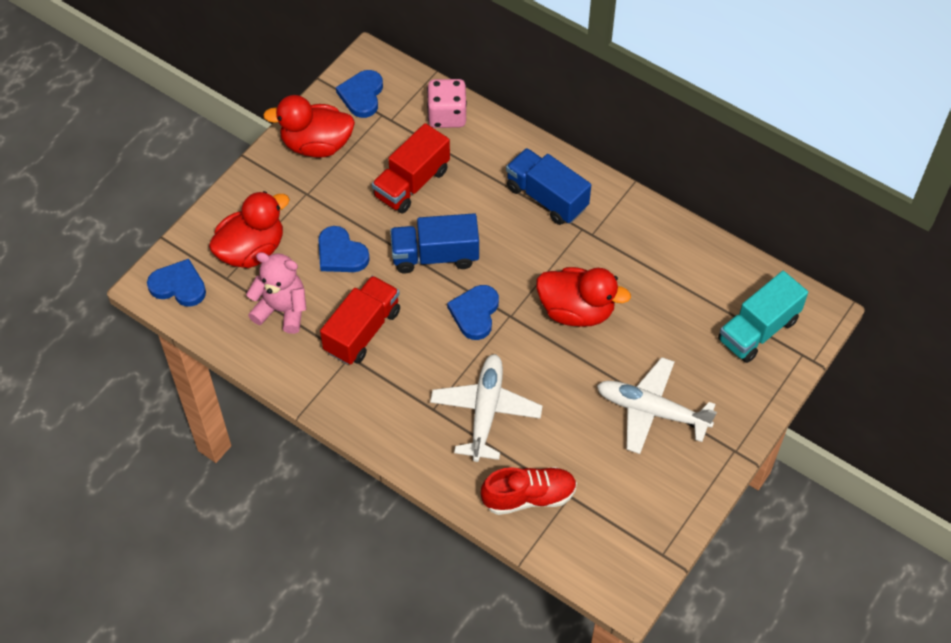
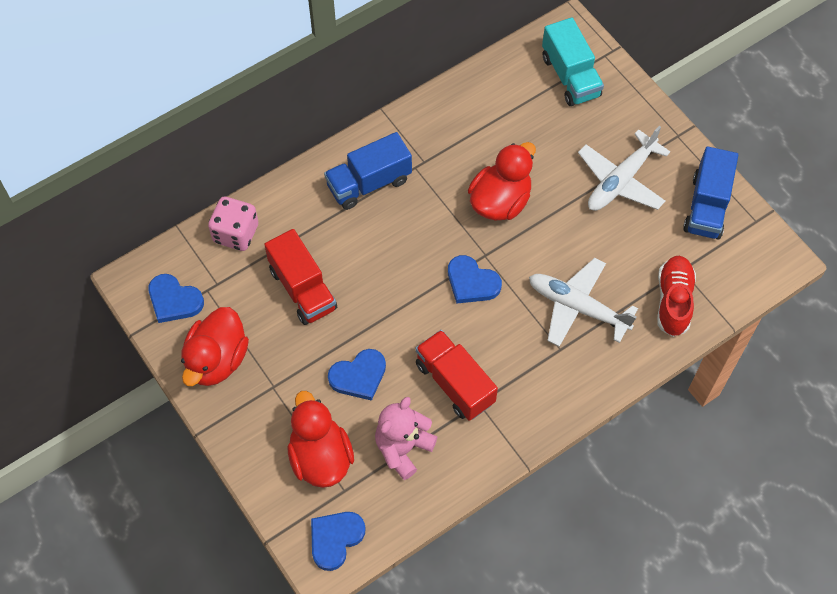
camera: 70 degrees left, 5 degrees up
blue truck [390,213,479,274] -> blue truck moved to [683,146,738,240]

